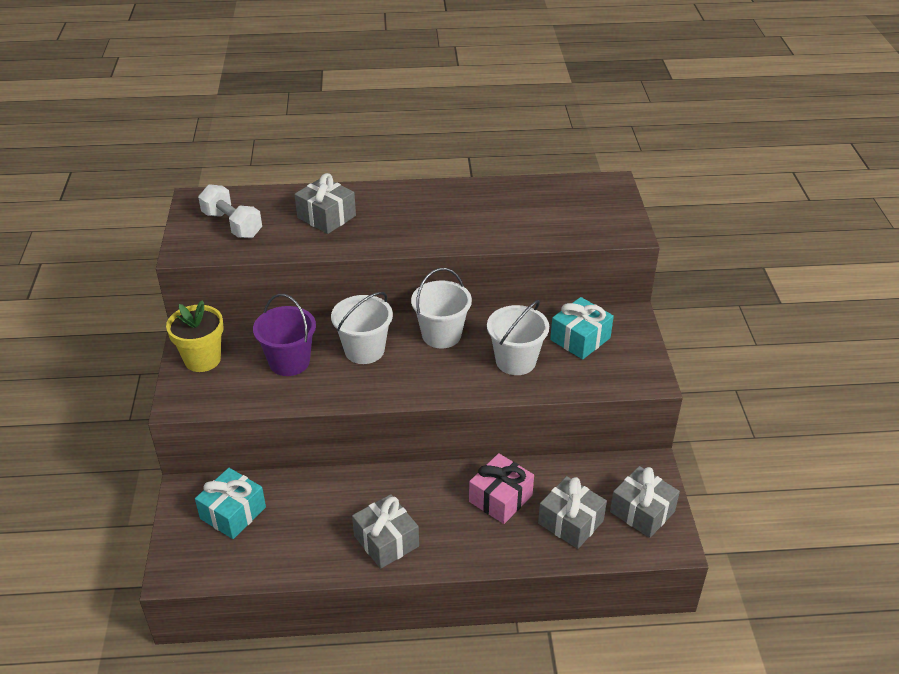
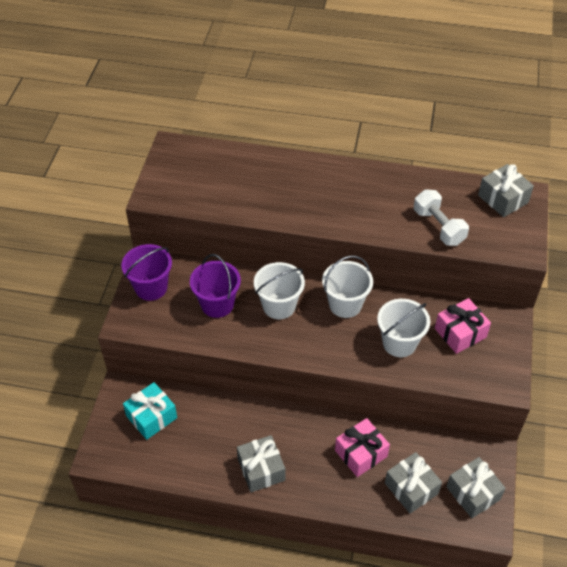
camera: 15 degrees right, 10 degrees up
yellow flower pot [166,300,224,372] -> purple bucket [121,244,172,301]
white dumbbell [198,184,262,238] -> white dumbbell moved to [414,189,469,246]
grey gift [294,173,356,234] -> grey gift moved to [478,164,534,217]
turquoise gift [550,297,614,359] -> pink gift [435,298,491,354]

